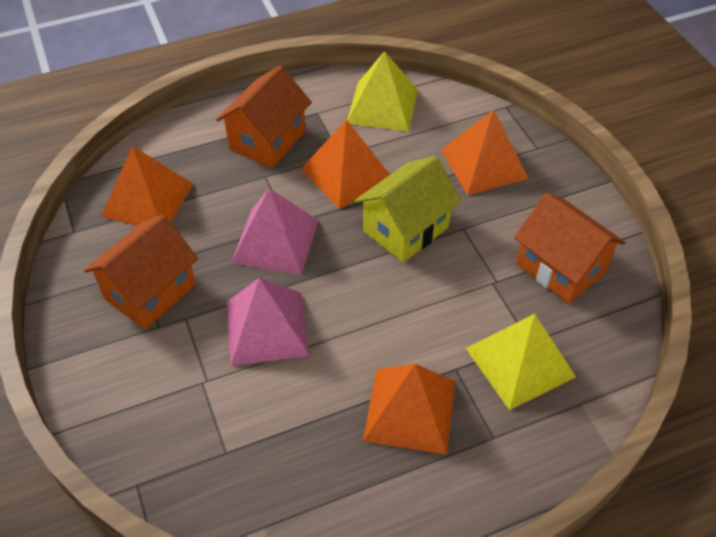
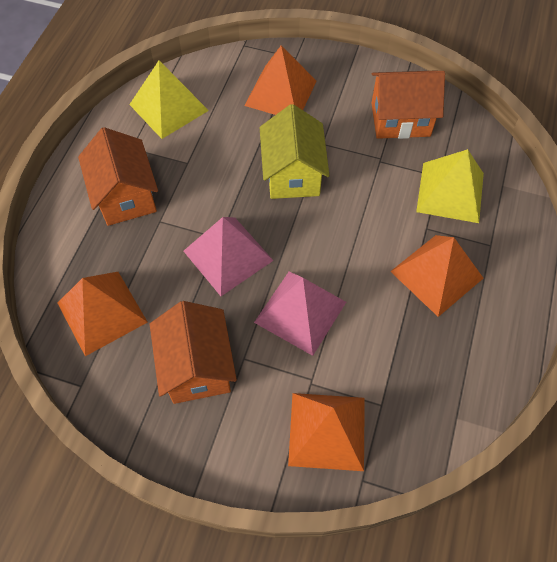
camera: 50 degrees left, 10 degrees up
orange pyramid [301,120,390,209] -> orange pyramid moved to [288,393,365,471]

